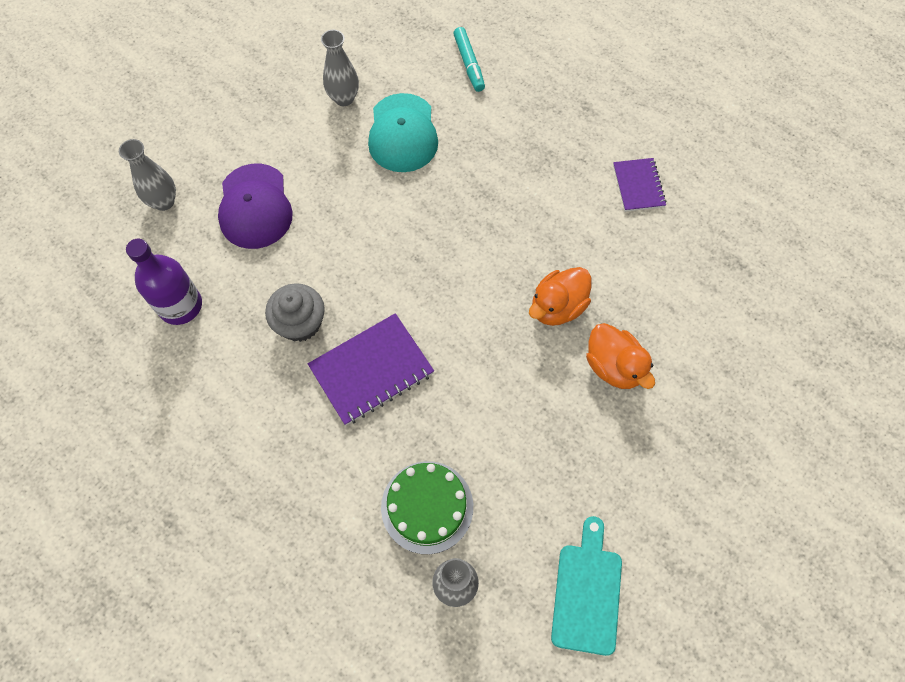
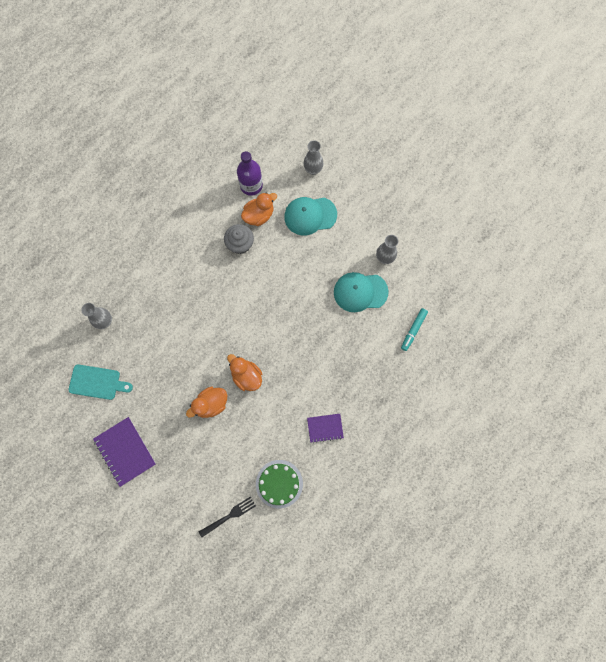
camera: 90 degrees right, 10 degrees up
purple cap [218,164,293,249] -> turquoise cap [284,197,337,236]
purple notebook [308,313,434,425] -> purple notebook moved to [93,417,156,487]
green cake [381,461,473,554] -> green cake moved to [256,460,303,509]
turquoise marker [453,27,485,92] -> turquoise marker turned 45 degrees counterclockwise [401,308,428,351]
none -> black fork [199,496,256,537]
none -> orange duck [241,192,277,226]

